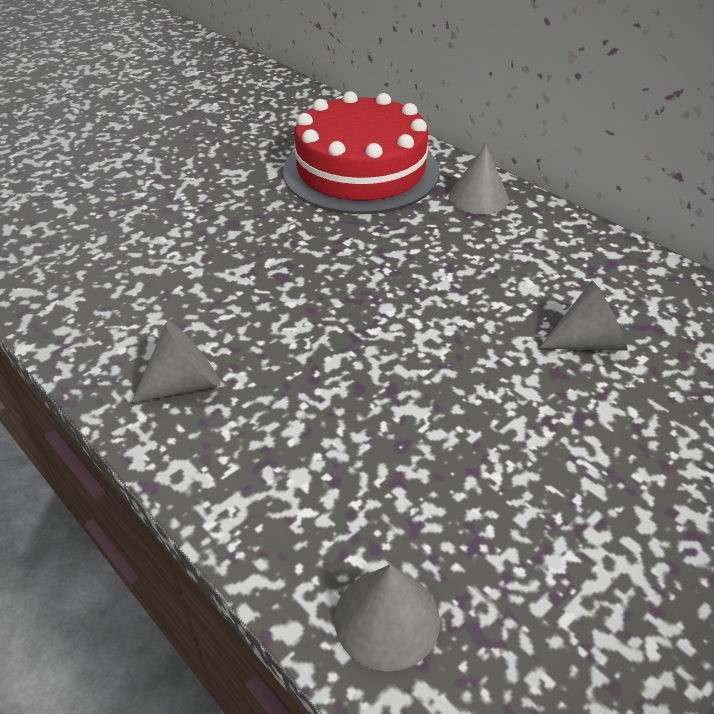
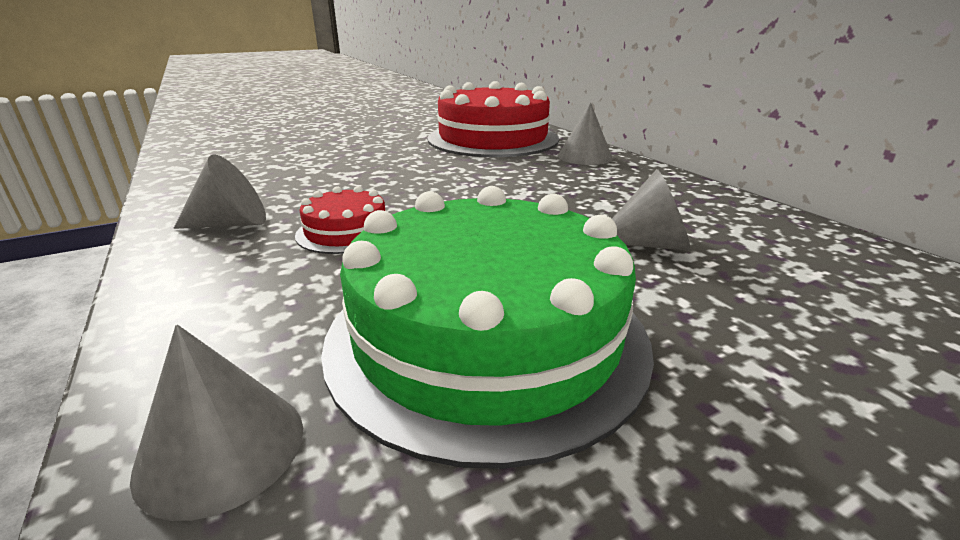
camera: 15 degrees right, 15 degrees down
none -> red cake [295,186,386,254]
none -> green cake [321,186,654,469]

